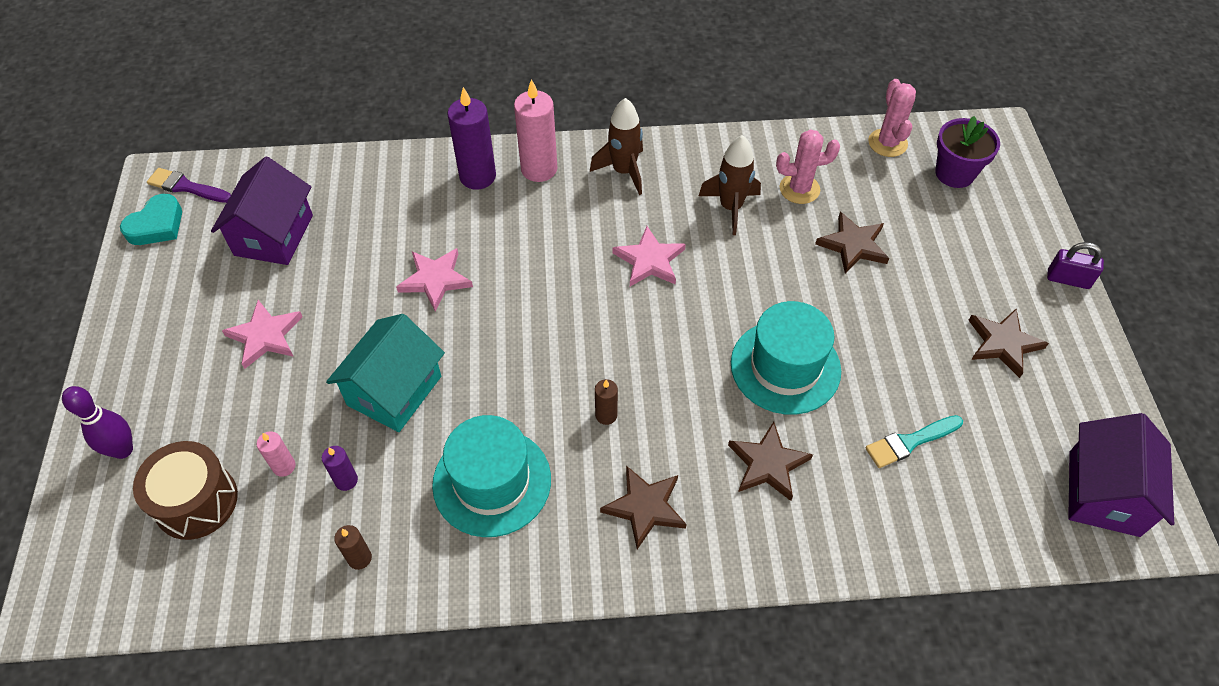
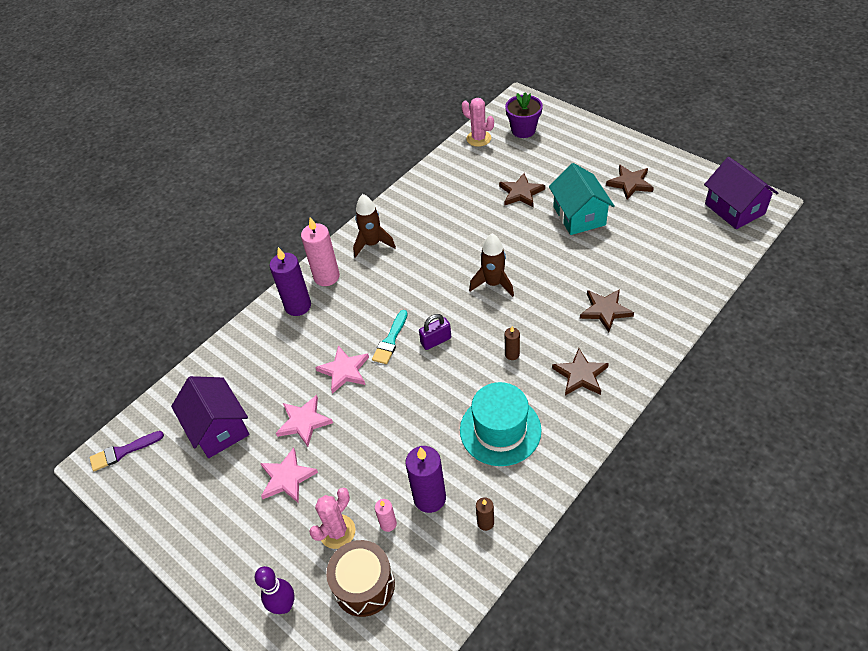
camera: 40 degrees left, 5 degrees down
turquoise heart [120,194,182,245] -> none
purple candle [322,446,358,491] -> purple candle [405,446,446,513], size x1.97
turquoise house [326,314,445,432] -> turquoise house moved to [549,163,615,235]
pink star [612,226,686,286] -> pink star moved to [276,395,333,447]
brown rocket [699,135,761,235] -> brown rocket moved to [469,233,514,297]
turquoise hat [731,301,841,415] -> none
pink cactus [776,129,840,204] -> pink cactus moved to [309,488,355,549]
turquoise brush [865,415,963,468] -> turquoise brush moved to [372,310,408,364]
purple padlock [1047,242,1104,289] -> purple padlock moved to [419,314,451,350]

